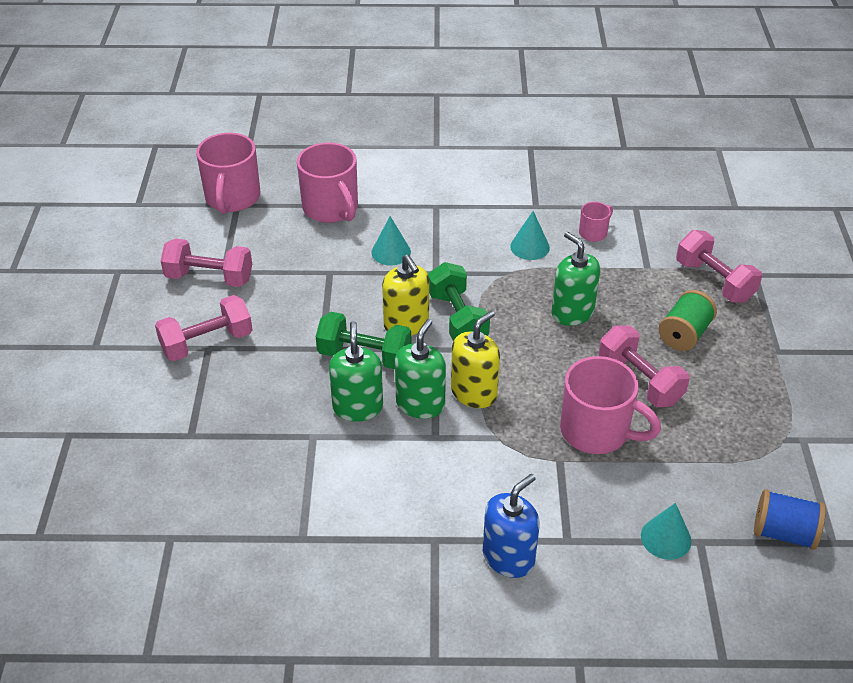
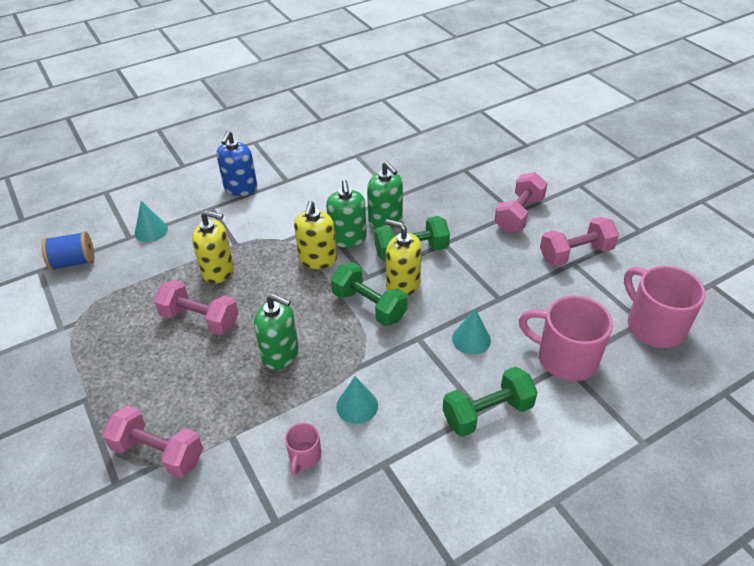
camera: 150 degrees right, 0 degrees up
pink mug [560,356,661,454] -> yellow soap dispenser [192,211,234,284]
green spool [658,290,717,351] -> none
none -> green dumbbell [442,367,538,437]

